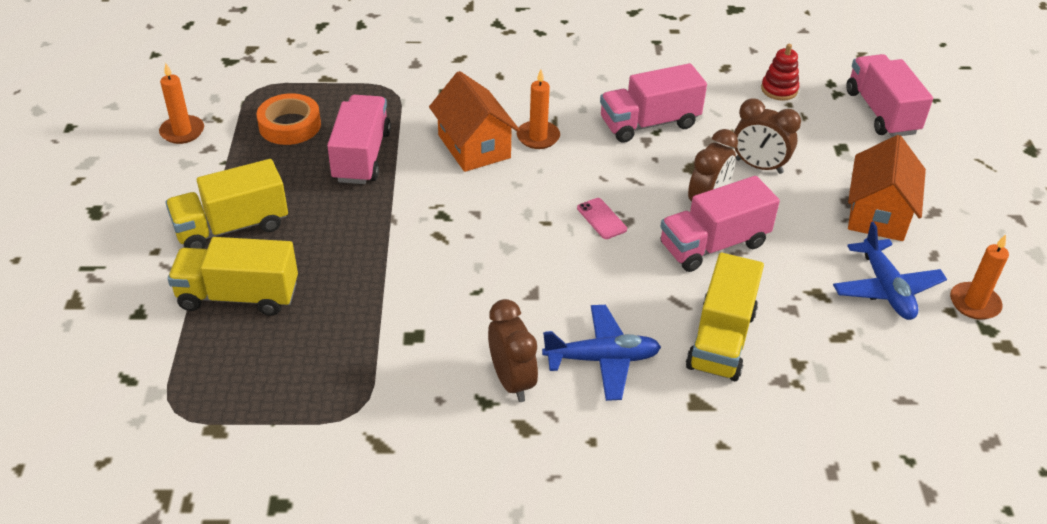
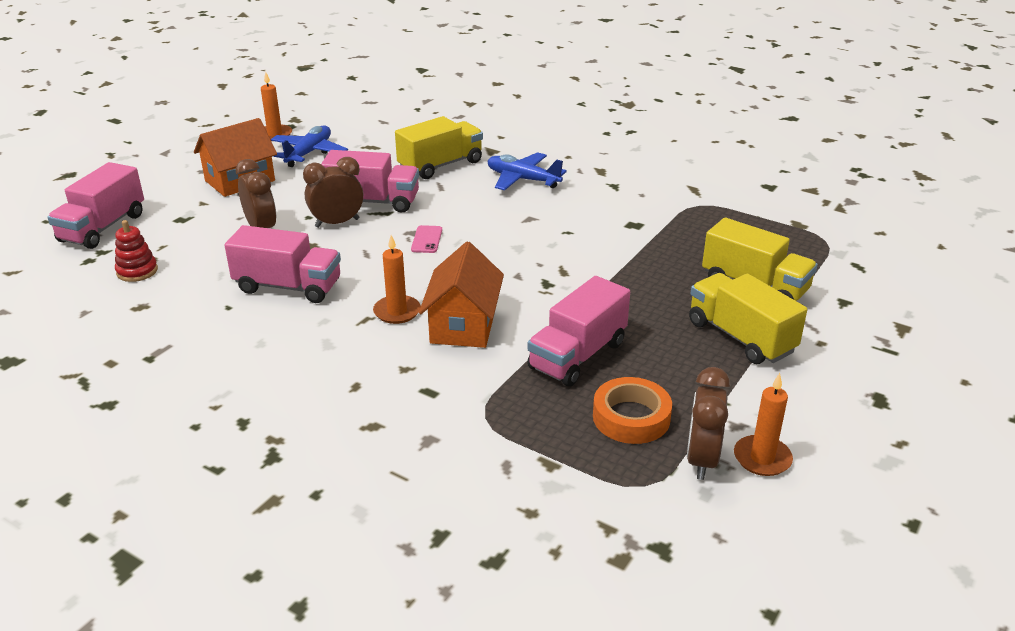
camera: 145 degrees left, 10 degrees down
yellow truck [165,159,288,249] -> yellow truck turned 135 degrees counterclockwise [689,273,807,364]
brown clock [488,299,538,402] -> brown clock moved to [687,367,730,480]

